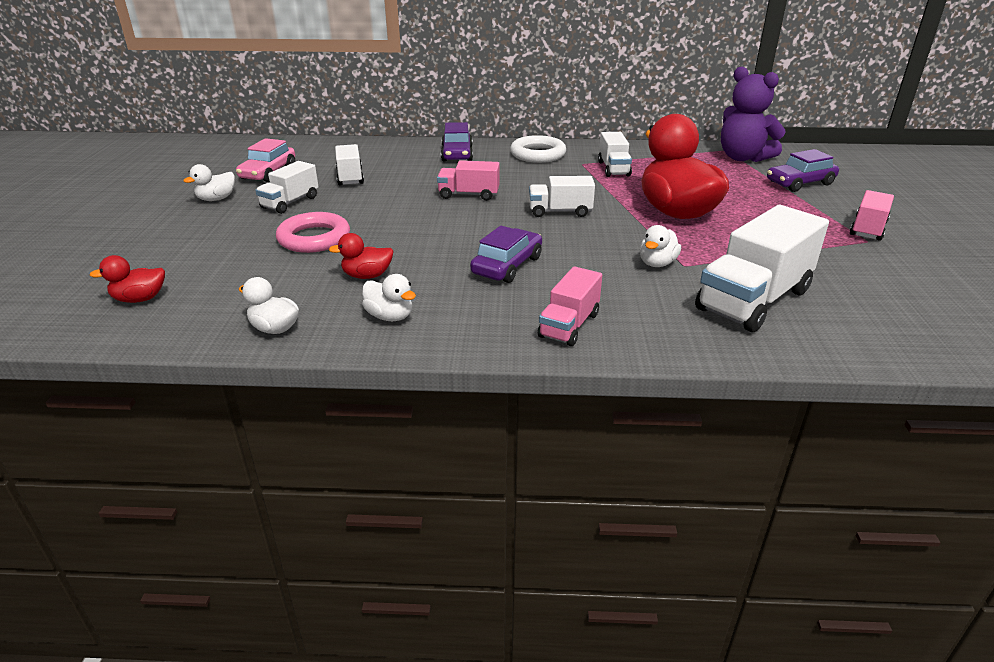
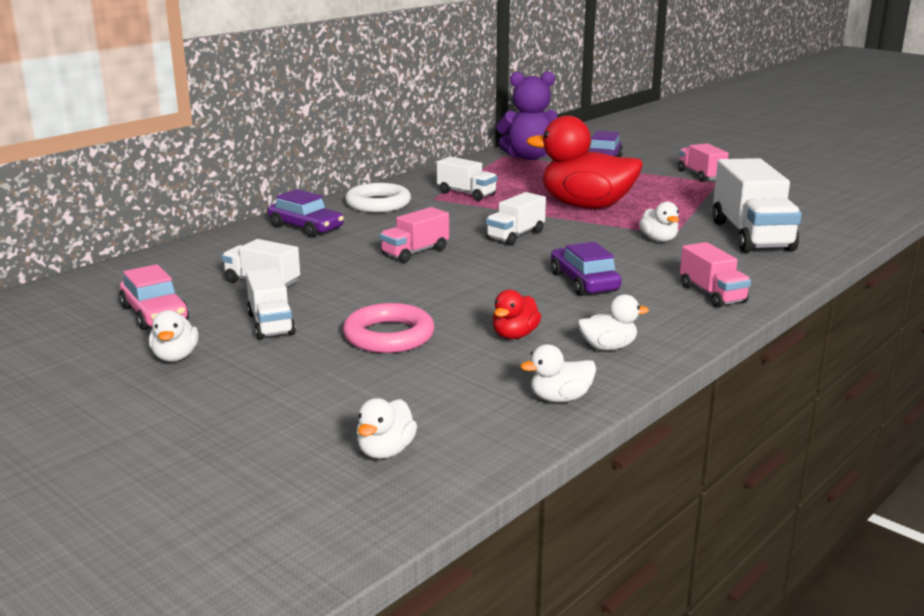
camera: 50 degrees left, 10 degrees down
red duck [89,255,165,303] -> white duck [357,398,417,459]

